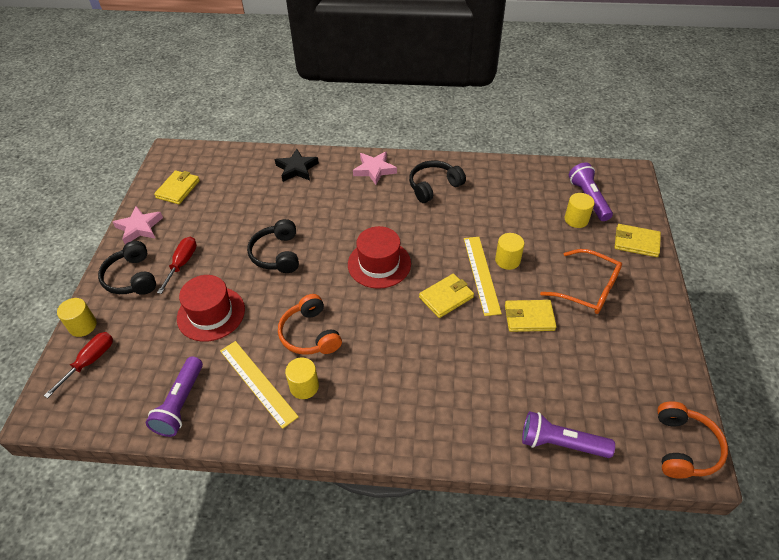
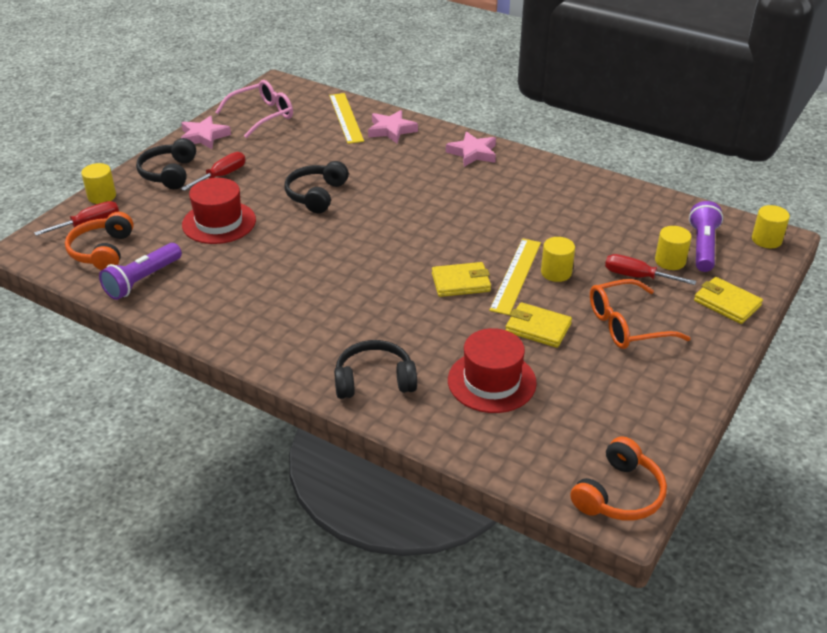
camera: 25 degrees right, 10 degrees down
yellow wallet [154,170,200,204] -> pink glasses [215,80,293,138]
yellow ruler [220,341,299,429] -> yellow ruler moved to [329,93,364,144]
black star [275,149,319,182] -> pink star [368,110,418,143]
orange headphones [278,294,342,355] -> orange headphones moved to [65,212,134,270]
yellow cylinder [285,357,319,399] -> yellow cylinder moved to [752,205,790,248]
red hat [348,226,411,289] -> red hat moved to [448,328,537,413]
black headphones [409,160,466,203] -> black headphones moved to [334,340,417,399]
purple flashlight [522,411,615,458] -> none
orange glasses [540,249,622,314] -> orange glasses turned 105 degrees clockwise [590,279,691,349]
none -> red screwdriver [605,254,696,285]

